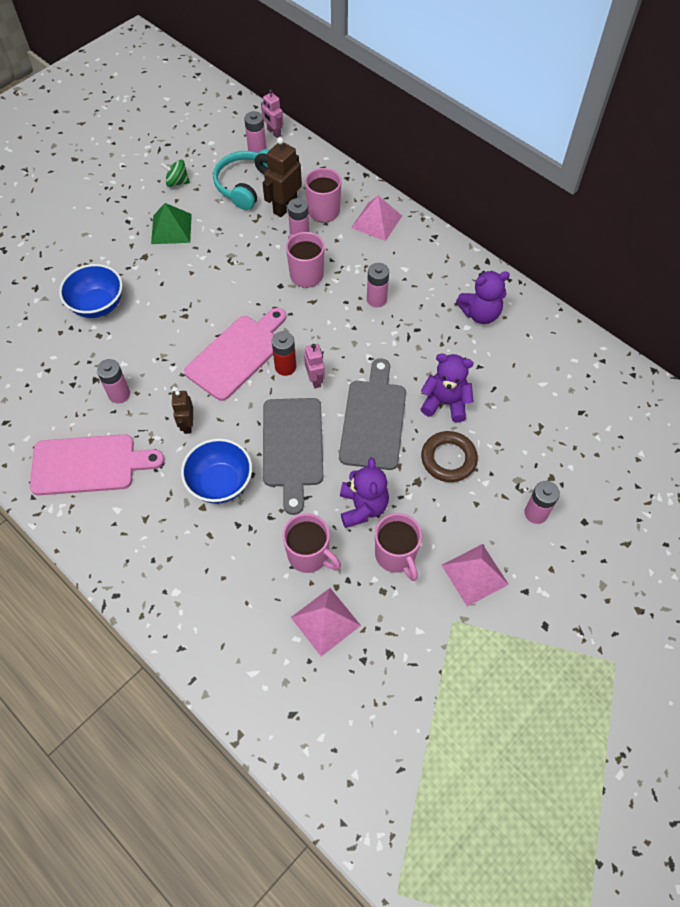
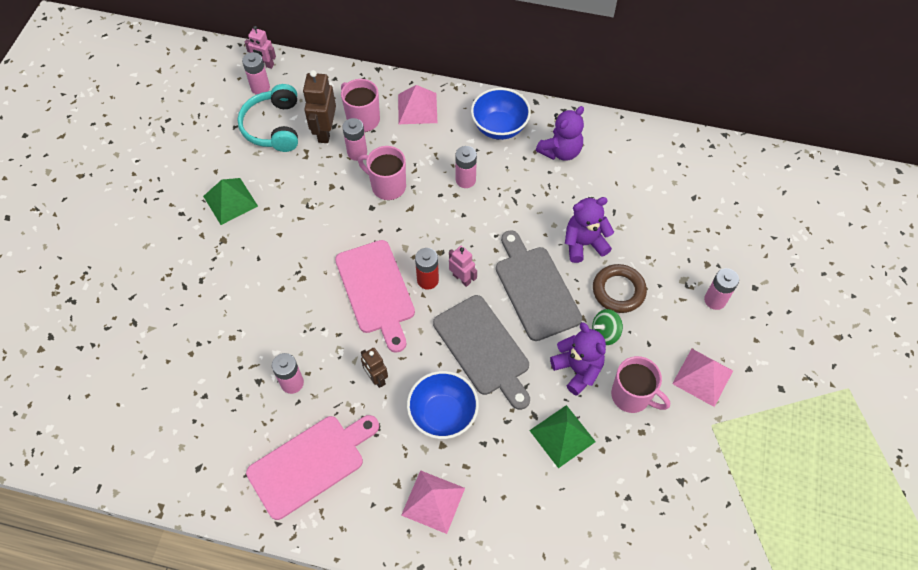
camera: 30 degrees left, 0 degrees up
blue bowl [59,264,123,318] -> blue bowl moved to [471,88,531,140]
green spinning top [160,160,190,187] -> green spinning top moved to [592,309,623,345]
pink cutting board [184,308,286,401] -> pink cutting board turned 150 degrees clockwise [335,240,415,353]
pink mug [283,513,341,573] -> green pyramid [529,405,596,468]
pink pyramid [291,588,361,657] -> pink pyramid moved to [401,470,465,534]

